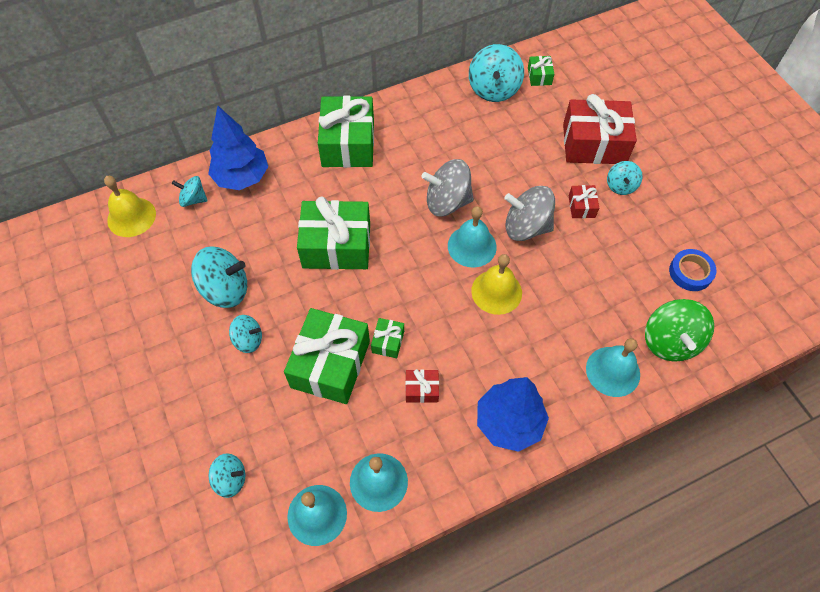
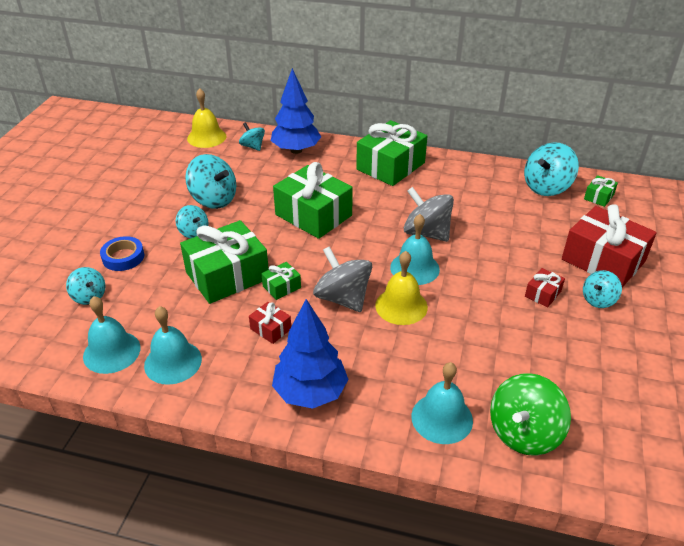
camera: 40 degrees right, 20 degrees down
grey spinning top [504,186,555,241] -> grey spinning top moved to [313,246,372,312]
blue tape [669,249,717,291] -> blue tape moved to [100,236,144,271]

